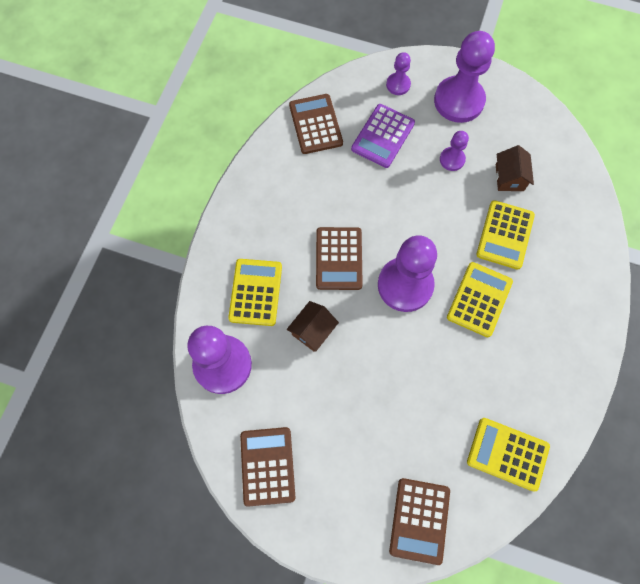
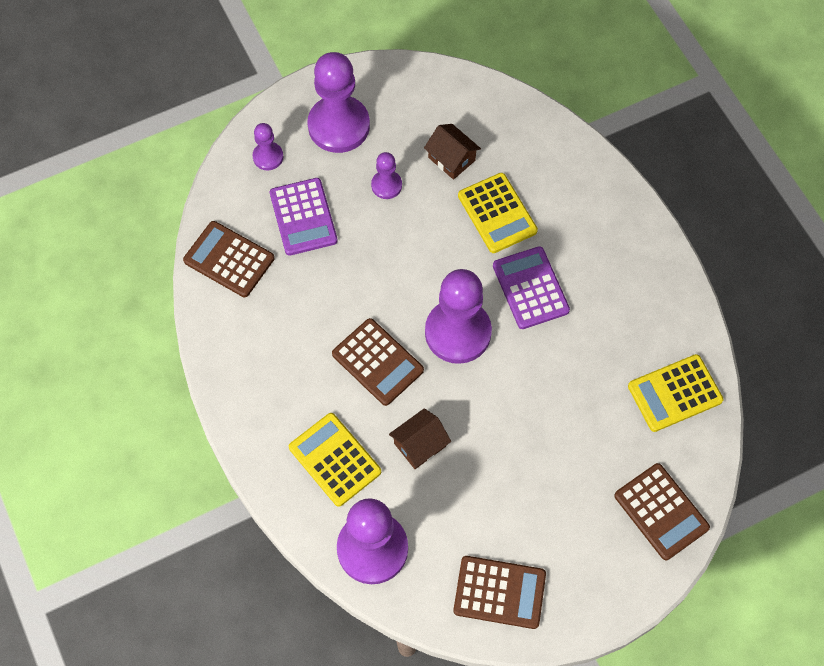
camera: 45 degrees left, 5 degrees down
brown calculator [240,427,296,507] -> brown calculator turned 150 degrees clockwise [453,556,546,629]
brown house [287,301,339,352] -> brown house turned 60 degrees clockwise [389,408,451,469]
yellow calculator [447,262,513,337] -> purple calculator [493,246,570,329]

